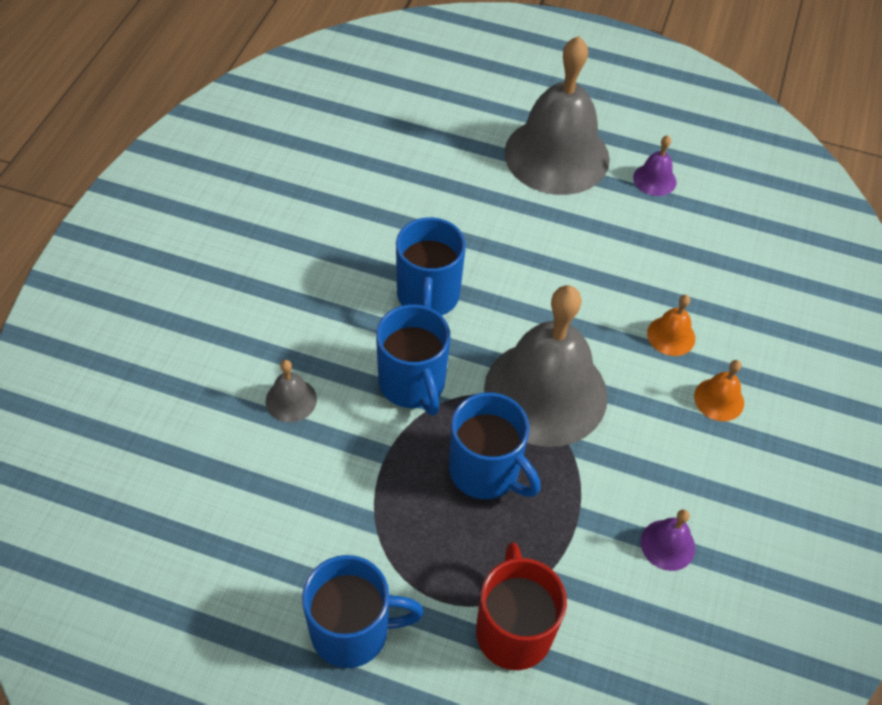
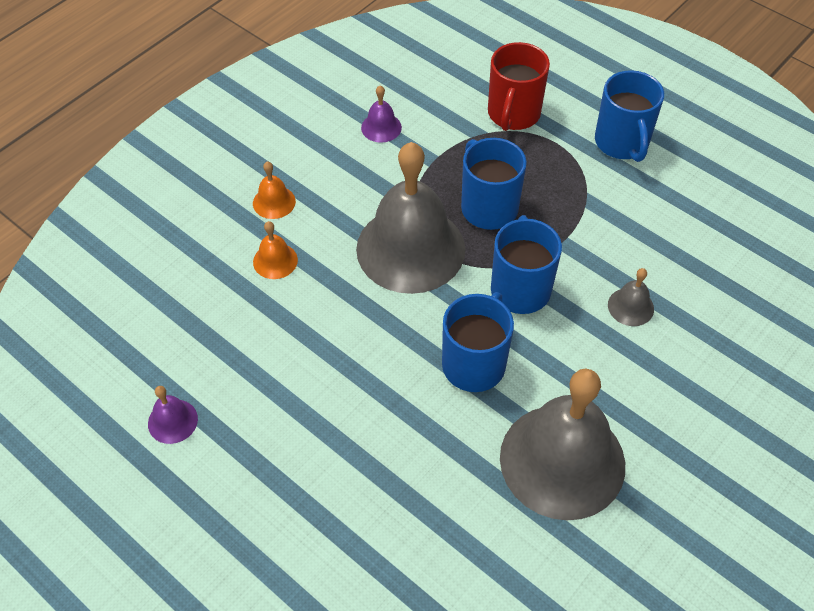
camera: 155 degrees left, 0 degrees up
blue mug [302,555,424,668] -> blue mug turned 120 degrees counterclockwise [595,70,664,162]
grey bell [504,36,610,195] -> grey bell moved to [500,369,625,520]

